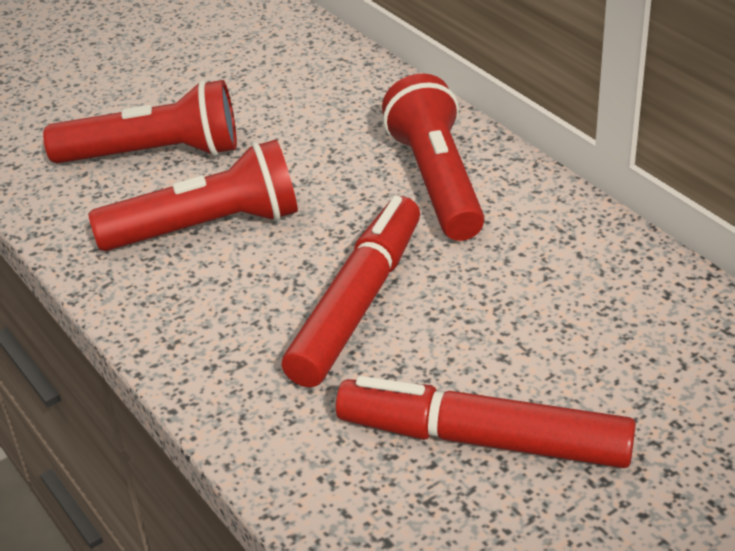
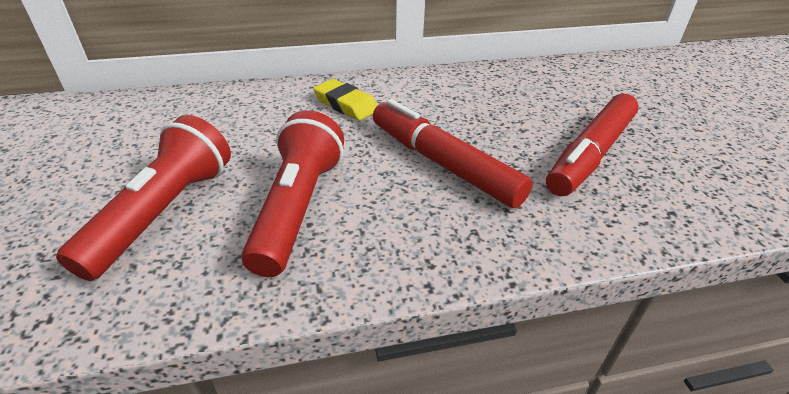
camera: 70 degrees left, 0 degrees up
red flashlight [382,73,484,241] -> yellow eraser [313,79,378,121]

